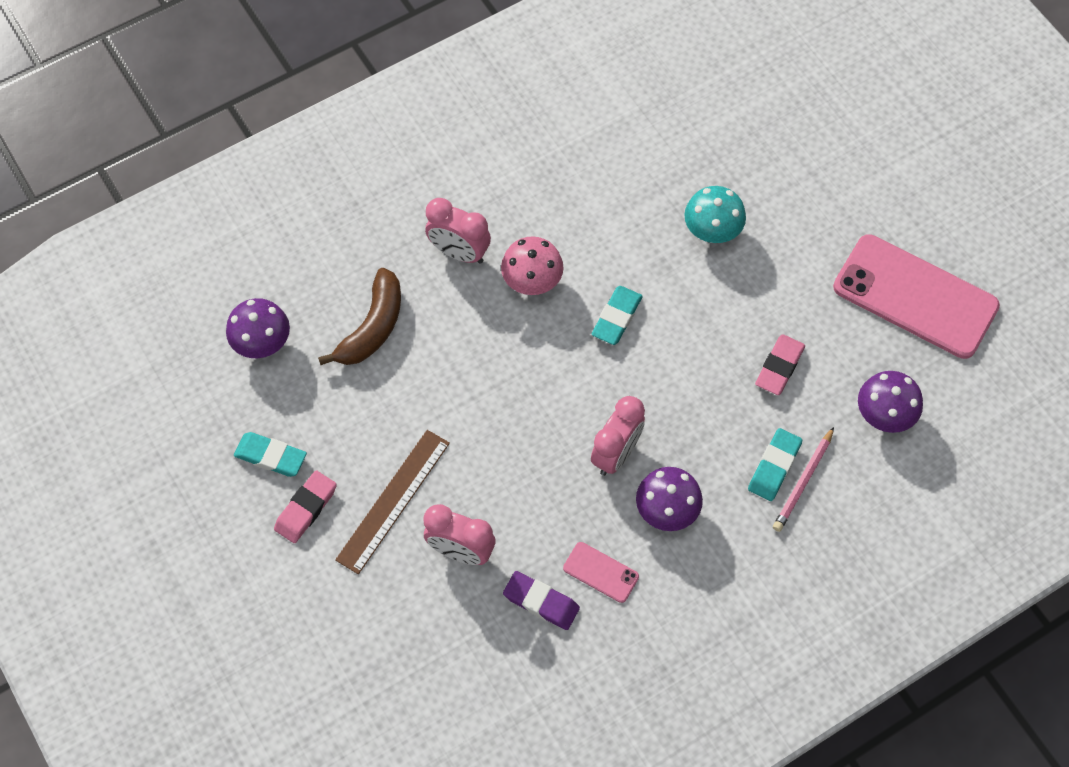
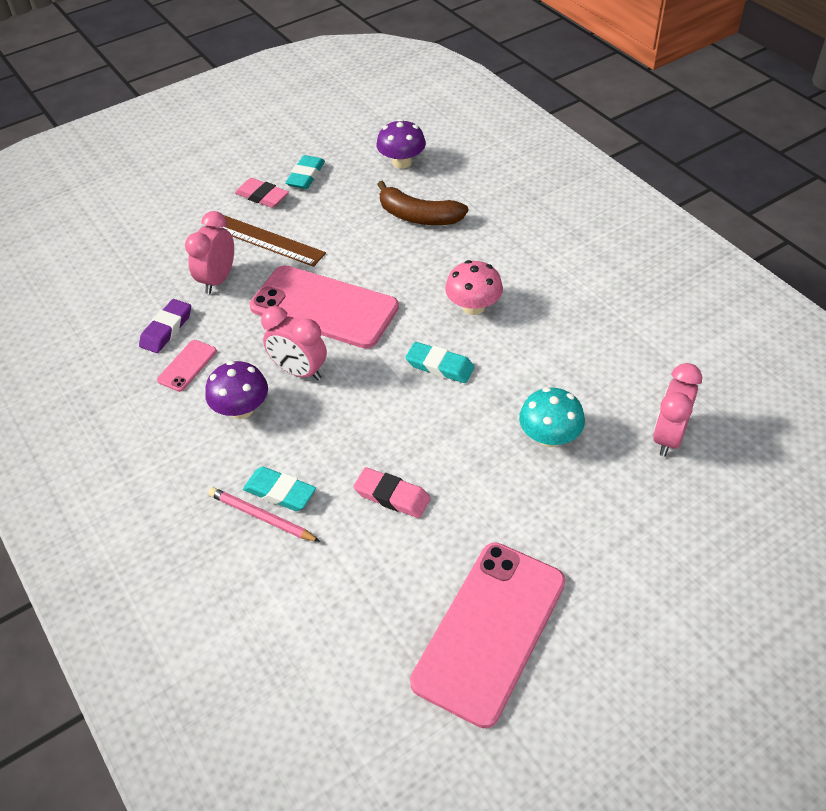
camera: 90 degrees right, 15 degrees down
pink clock [425,198,491,264] -> pink clock moved to [653,363,702,456]
purple mushroom [858,371,923,433] -> none
none -> pink phone [250,265,399,349]

